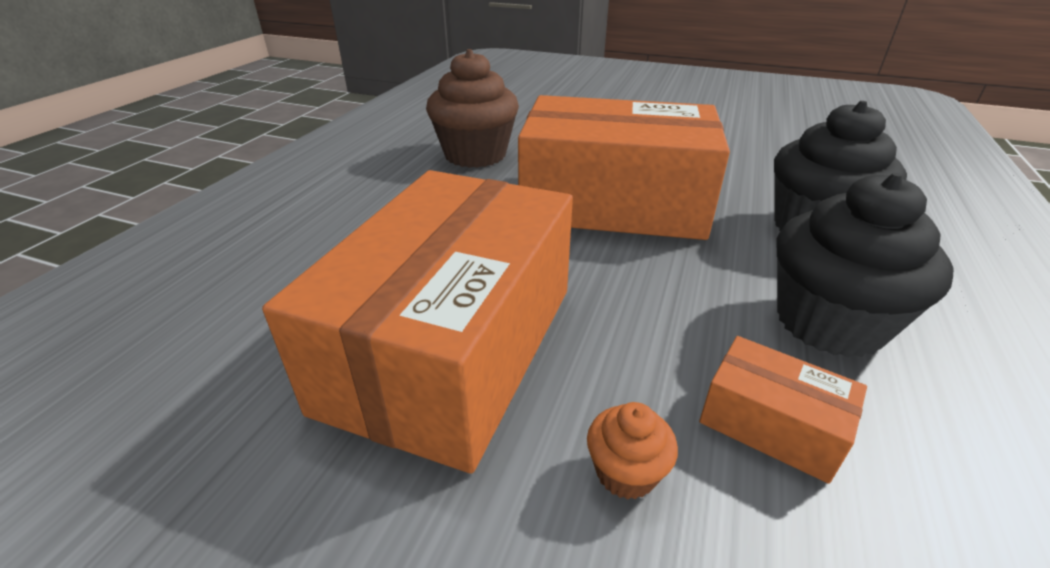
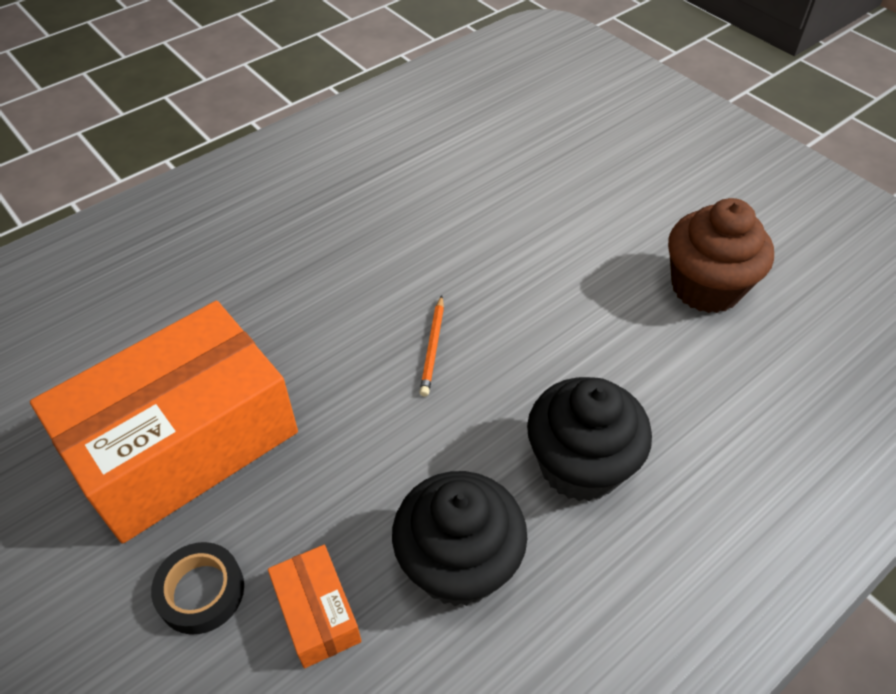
camera: 30 degrees right, 15 degrees up
brown cupcake [426,49,519,168] -> brown cupcake moved to [668,198,774,313]
orange box [518,95,730,240] -> orange pencil [419,295,444,396]
orange cupcake [587,402,678,500] -> black tape [151,542,244,635]

